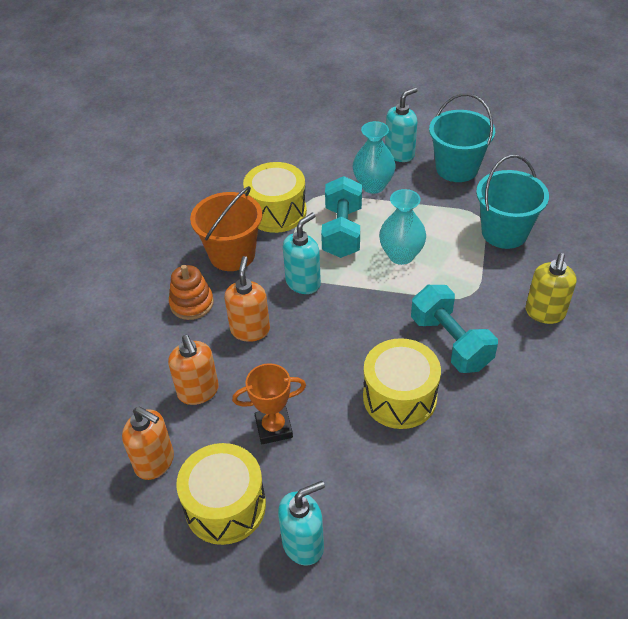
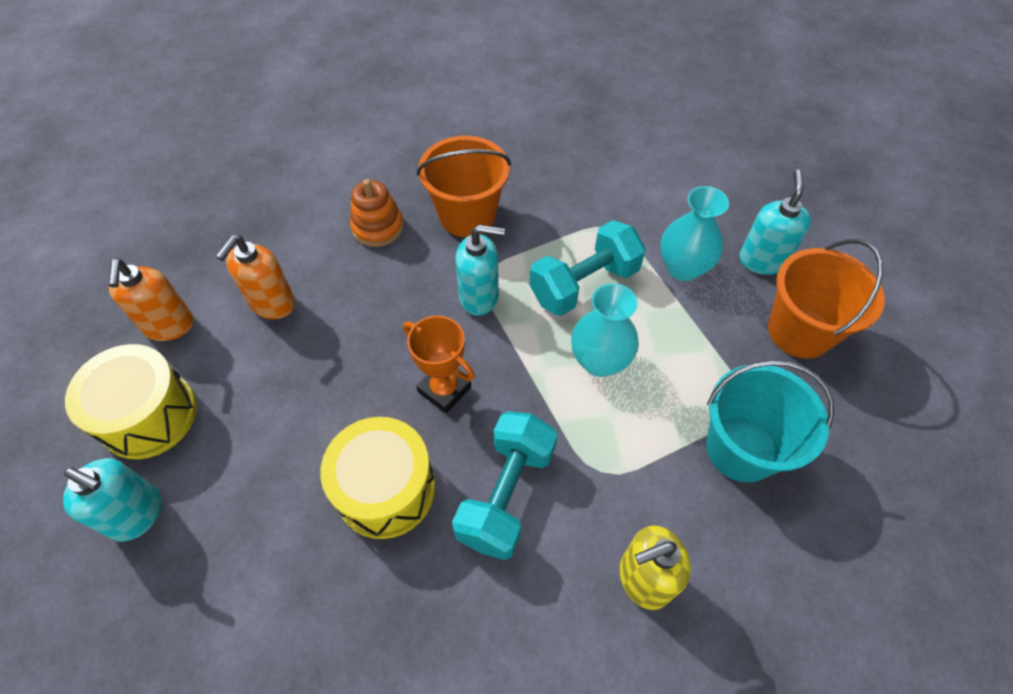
camera: 50 degrees right, 10 degrees up
orange soap dispenser [225,256,270,342] -> none
orange trophy [232,363,306,444] -> orange trophy moved to [403,315,475,413]
yellow drum [243,162,307,233] -> none
turquoise soap dispenser [385,88,417,162] -> turquoise soap dispenser turned 90 degrees counterclockwise [739,170,811,275]
turquoise bucket [429,94,495,182] -> orange bucket [768,239,885,359]

